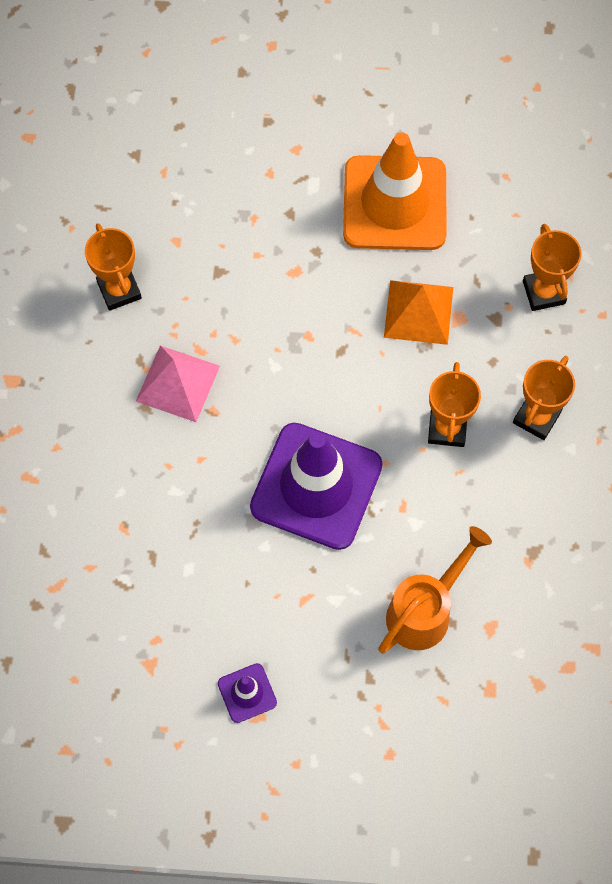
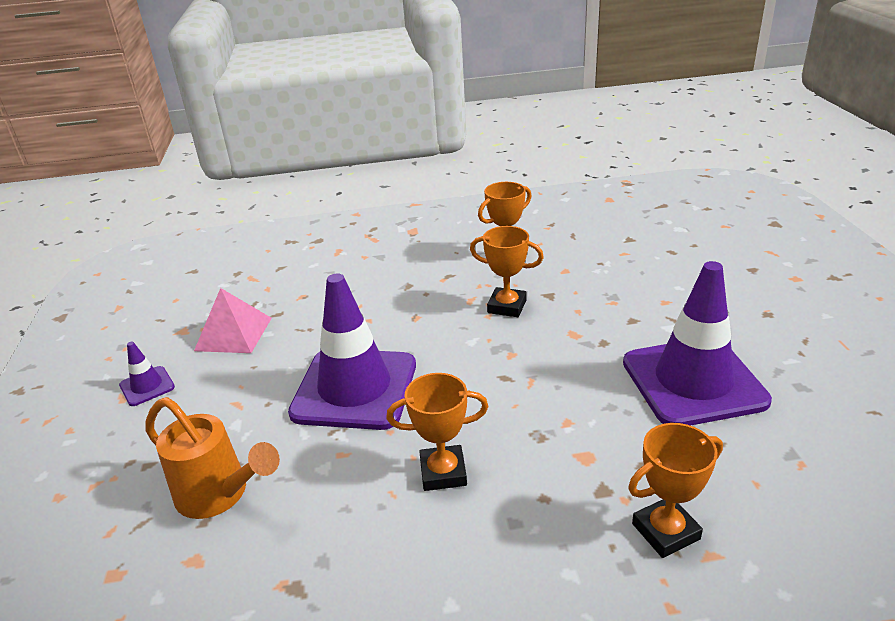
camera: 80 degrees right, 35 degrees down
pink pyramid [136,346,220,422] -> pink pyramid moved to [194,288,272,353]
orange traffic cone [343,132,446,250] -> purple traffic cone [623,261,772,426]
orange pyramid [384,280,453,345] -> none
orange trophy [513,356,575,440] -> orange trophy moved to [470,226,544,317]

